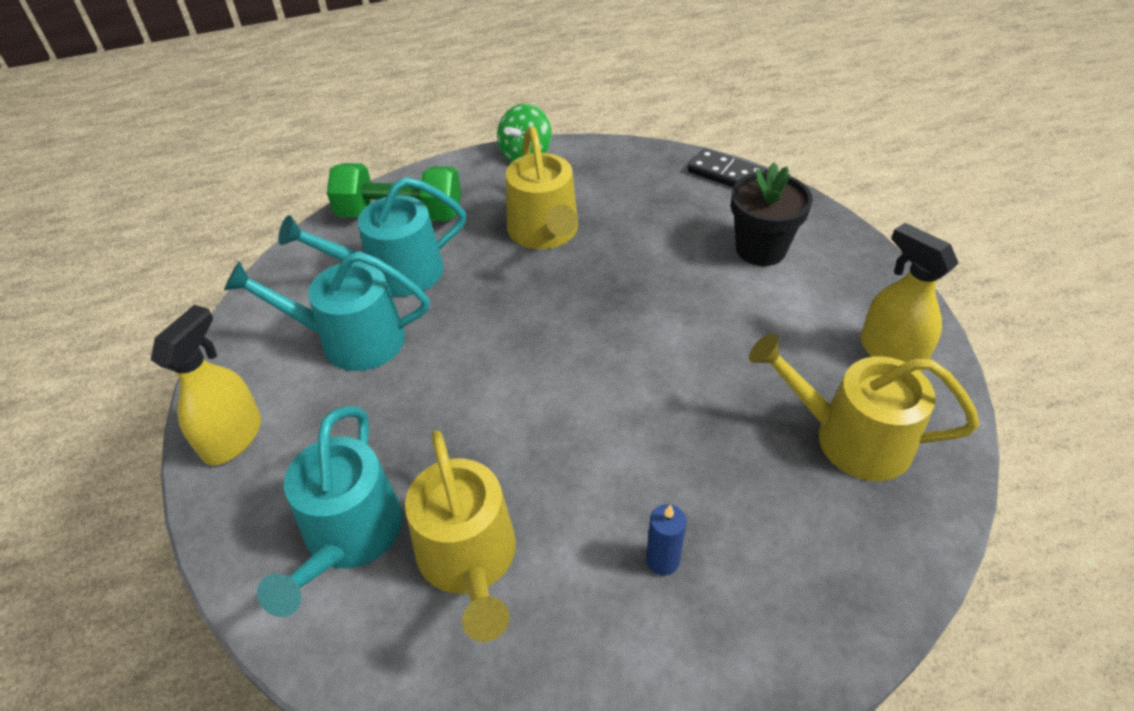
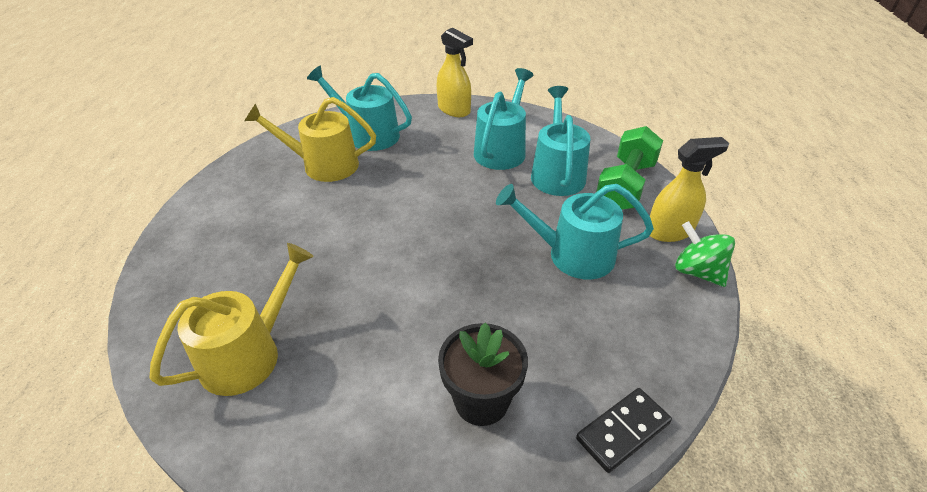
camera: 110 degrees right, 5 degrees down
yellow watering can [506,127,578,249] -> turquoise watering can [496,184,654,279]
blue candle [646,504,687,575] -> none
yellow spray bottle [860,223,959,372] -> yellow spray bottle moved to [650,137,729,242]

